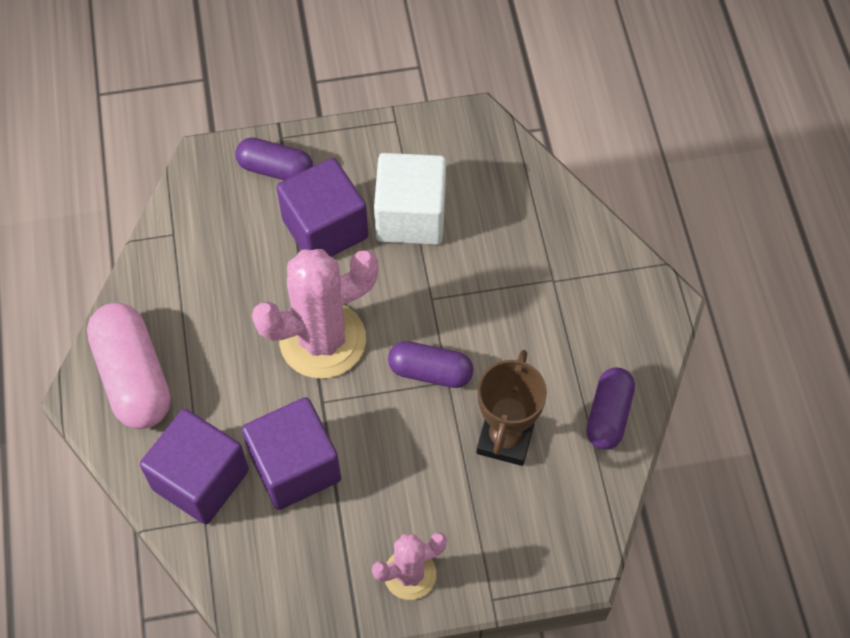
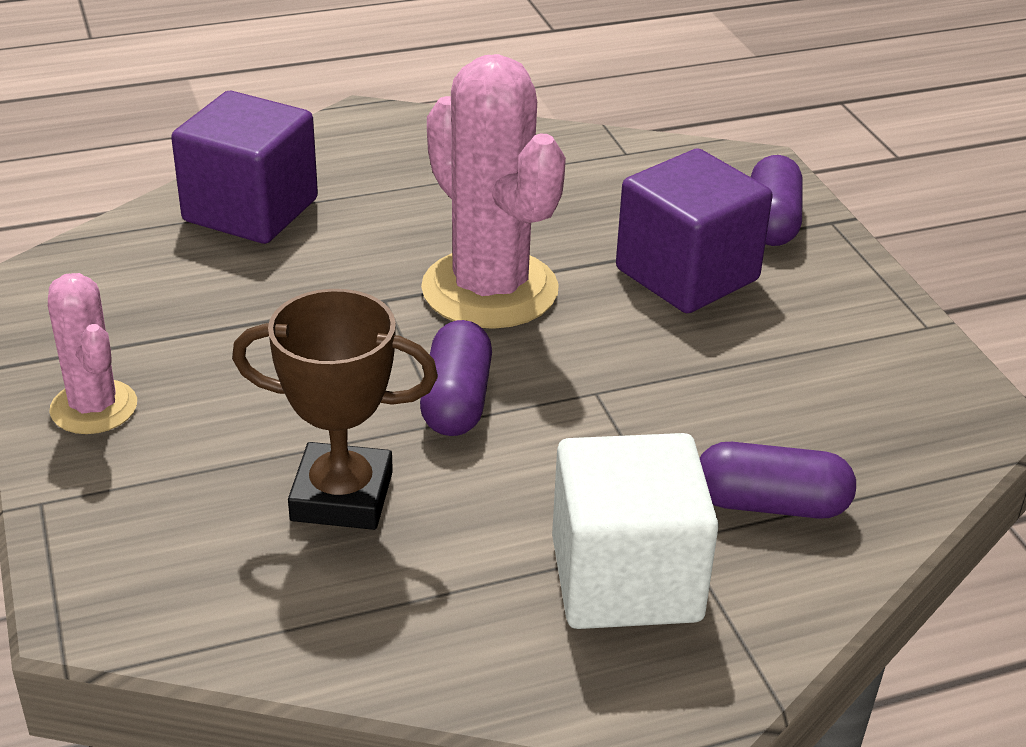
camera: 80 degrees right, 25 degrees down
pink capsule [87,303,171,429] -> none
purple cube [242,397,341,510] -> none
white cube [374,153,446,245] -> white cube moved to [552,433,719,629]
purple capsule [586,367,635,450] -> purple capsule moved to [700,442,856,519]

